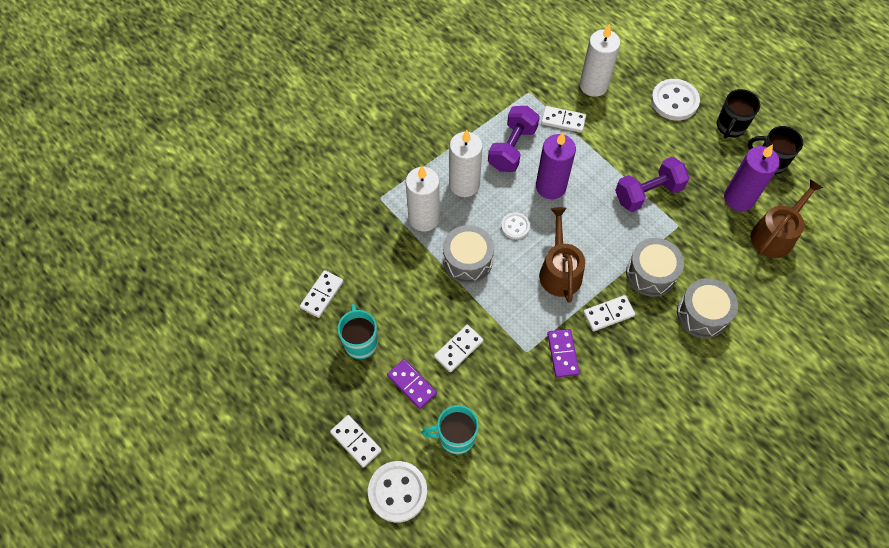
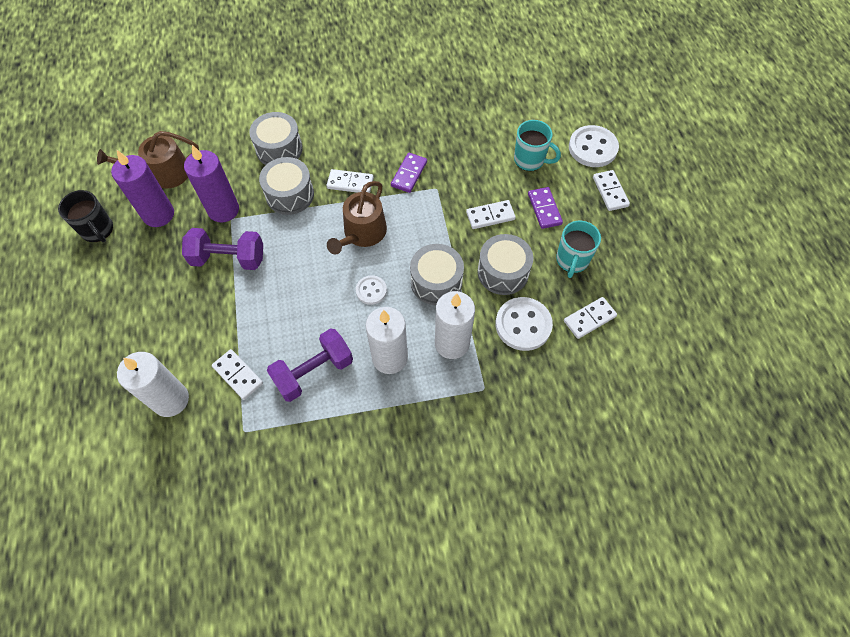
camera: 150 degrees left, 0 degrees up
purple candle [536,132,576,199] -> purple candle moved to [184,145,239,223]
white button [651,79,700,121] -> white button moved to [496,297,553,351]
black mug [717,89,760,139] -> none
none -> grey drum [478,234,533,295]

